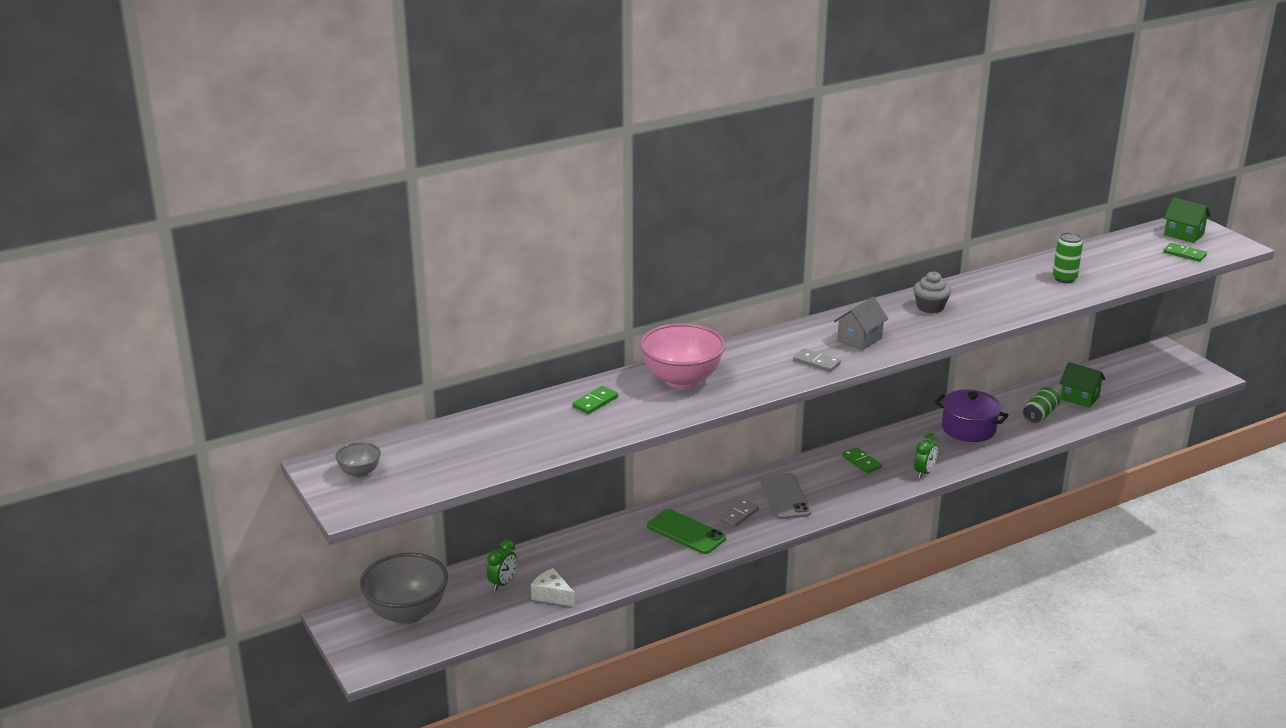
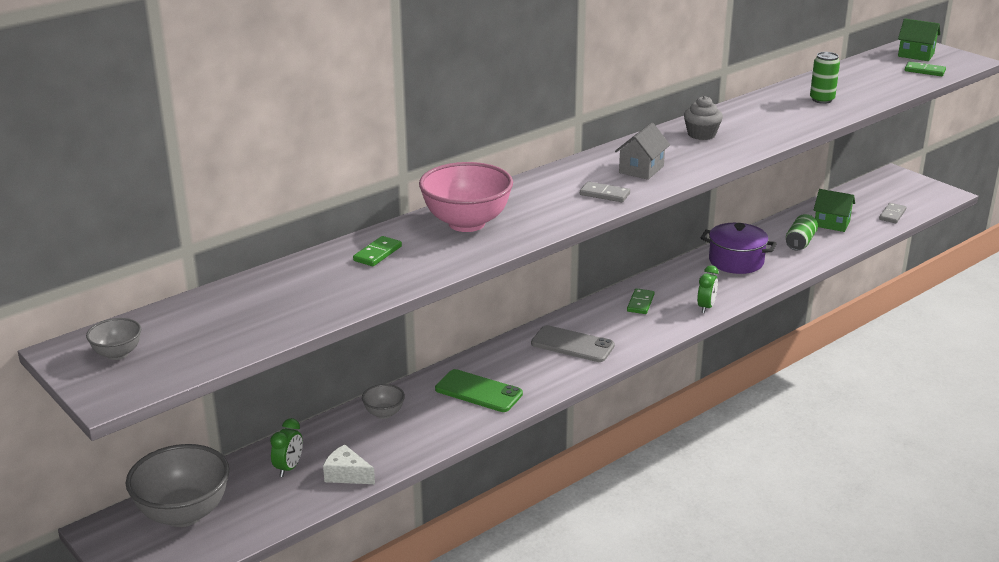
camera: 10 degrees left, 0 degrees up
grey domino [719,499,759,527] -> grey domino moved to [879,203,907,223]
grey phone [760,472,811,519] -> grey phone turned 45 degrees counterclockwise [531,325,615,362]
green domino [842,447,882,473] -> green domino turned 60 degrees clockwise [627,288,654,314]
none -> grey bowl [362,384,405,419]

